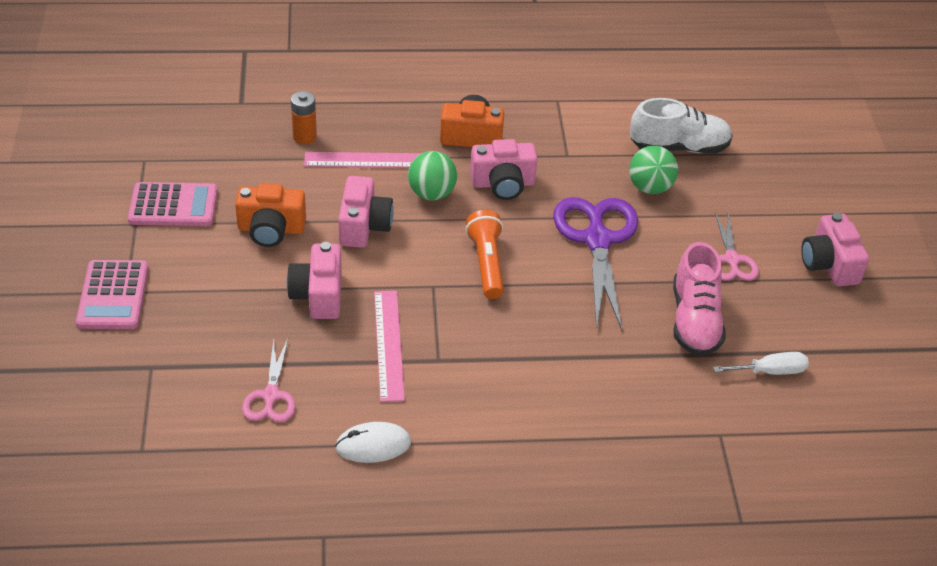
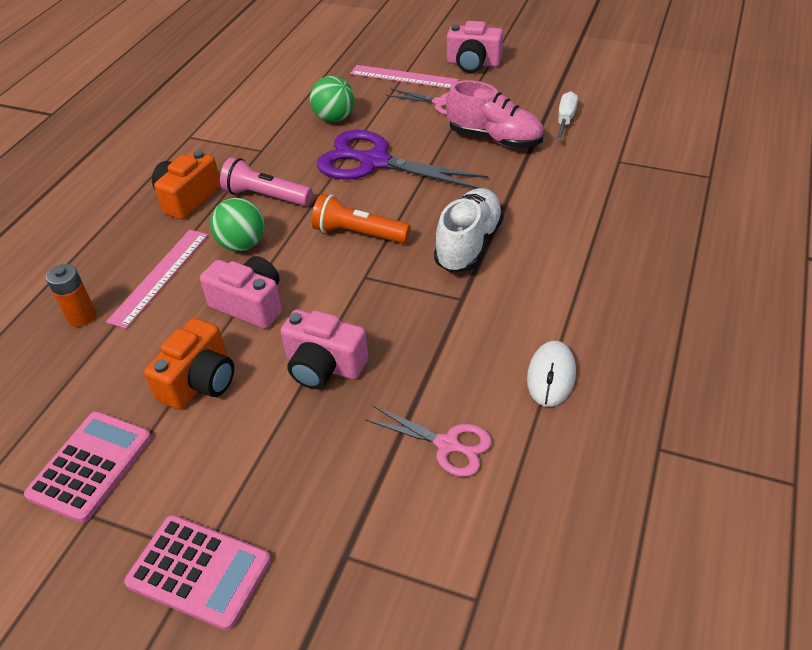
camera: 60 degrees left, 0 degrees up
pink ruler [374,291,405,402] -> pink ruler moved to [350,65,459,89]
pink camera [470,139,538,200] -> pink flashlight [220,157,313,206]
white shoe [630,98,733,154] -> white shoe moved to [434,188,504,273]

